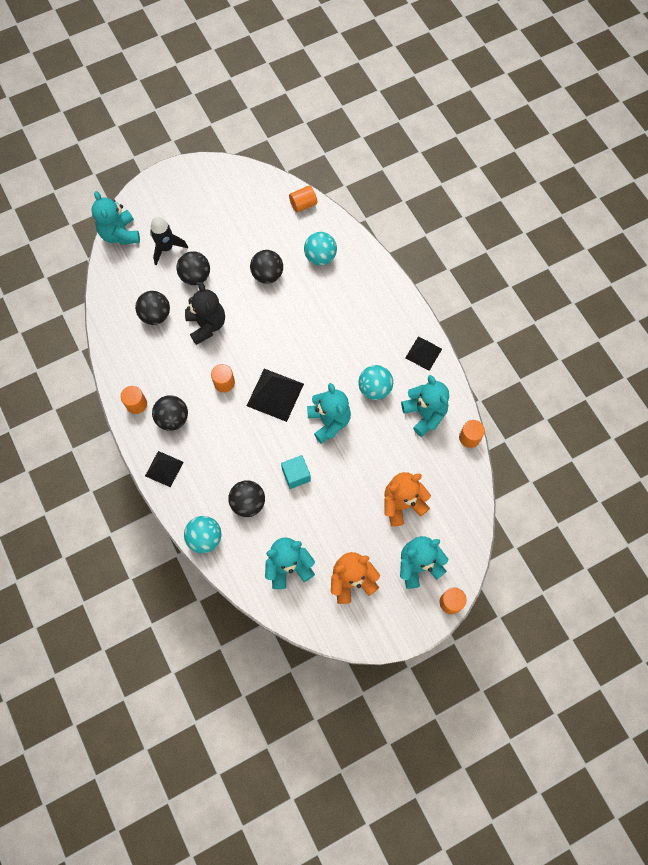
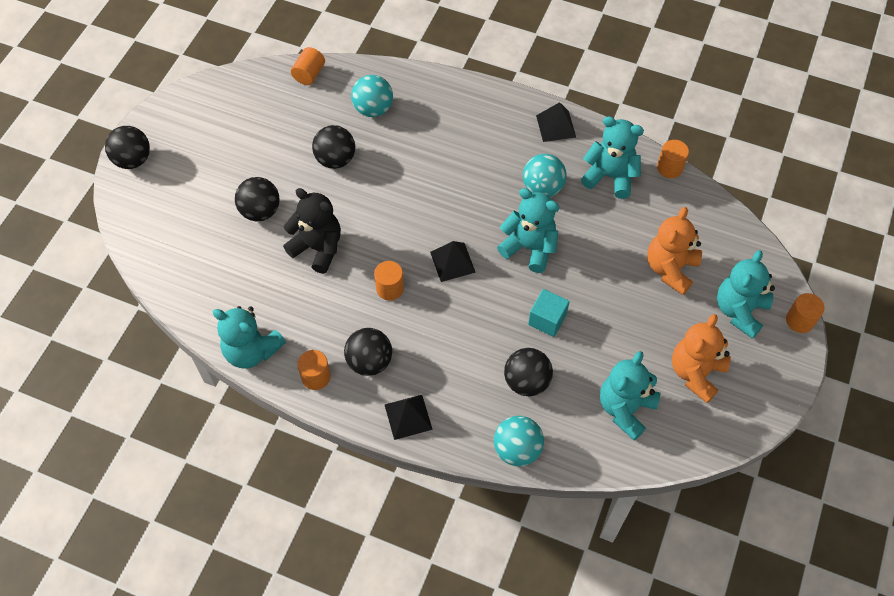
camera: 40 degrees left, 10 degrees down
turquoise teddy bear [91,191,140,245] -> turquoise teddy bear moved to [213,306,286,369]
black ball [135,291,170,325] -> black ball moved to [105,126,150,169]
black rocket [150,216,188,266] -> none
black pyramid [247,369,304,422] -> black pyramid [430,241,476,282], size x0.64

